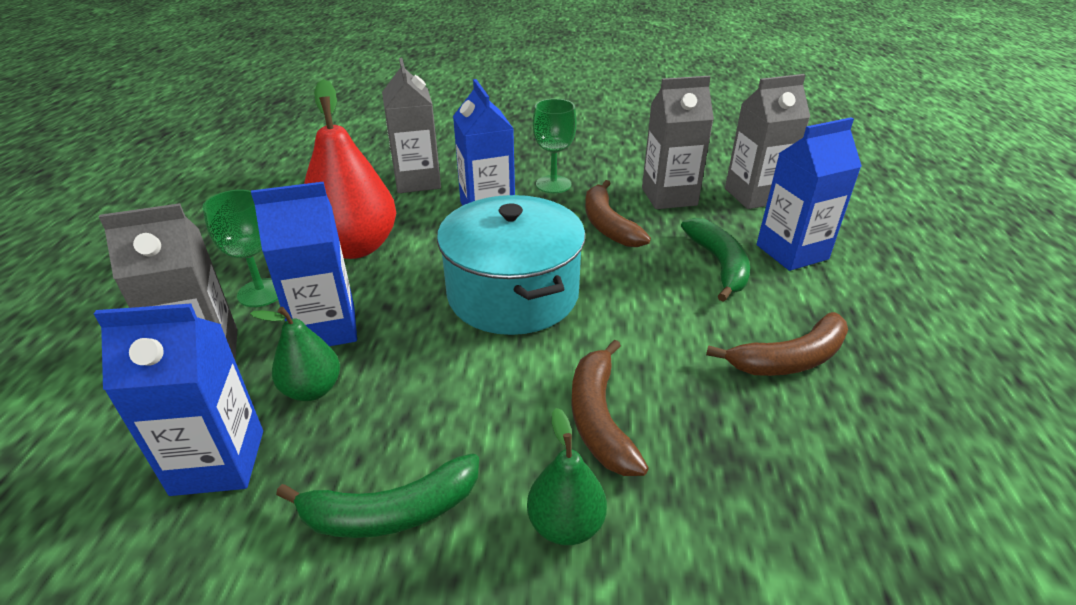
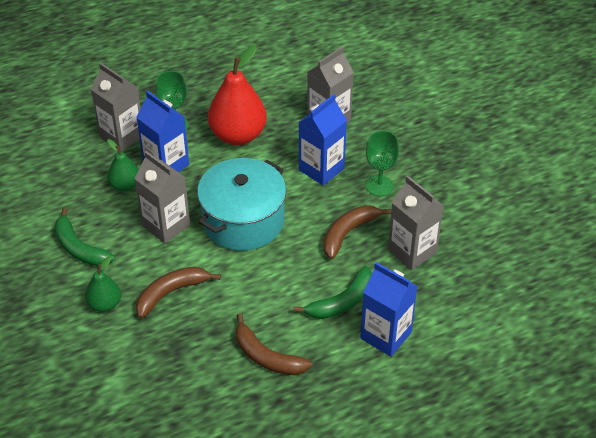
camera: 60 degrees right, 10 degrees up
blue carton [94,304,263,496] -> none
grey carton [725,74,810,209] -> grey carton moved to [135,151,190,244]

